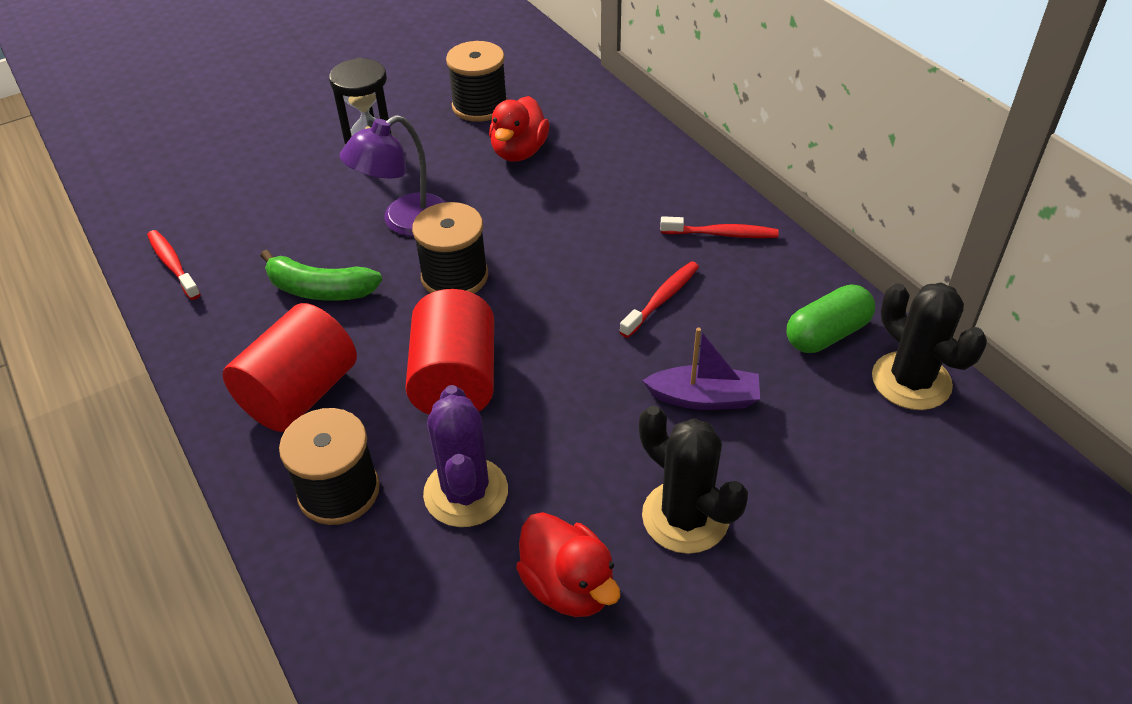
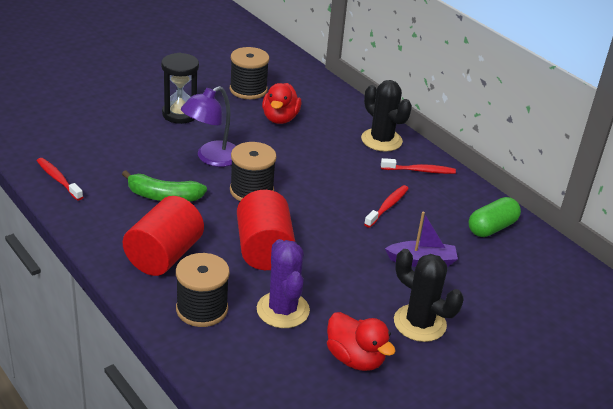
camera: 10 degrees left, 10 degrees down
black cactus [872,283,987,410] -> black cactus moved to [361,80,412,152]

